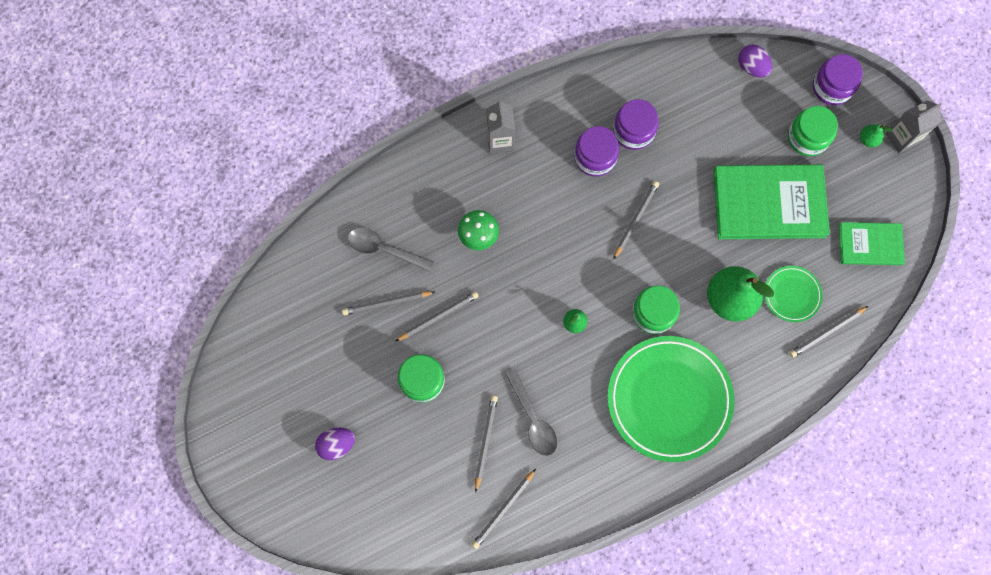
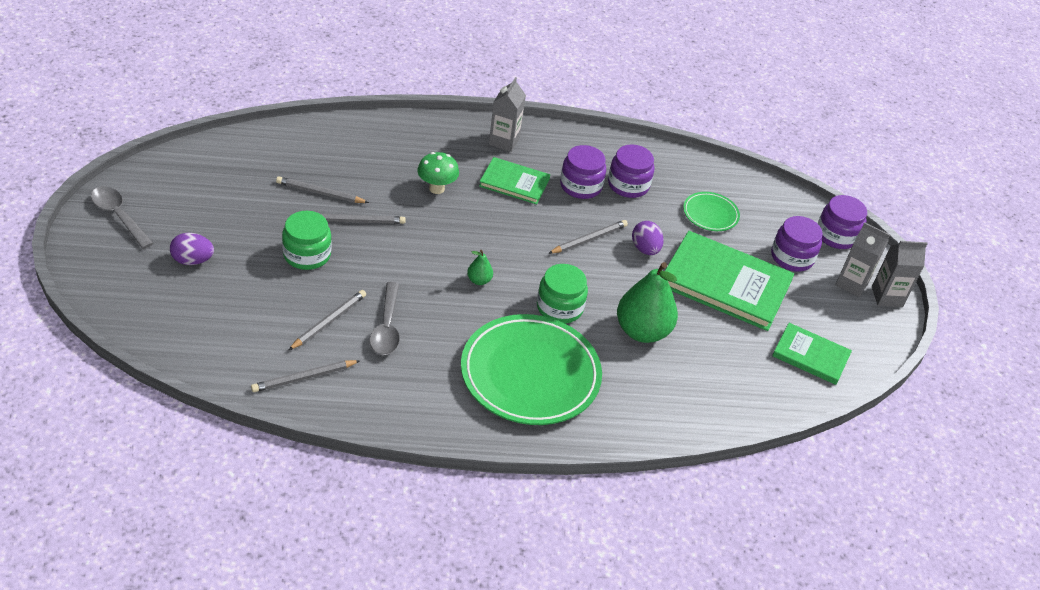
camera: 20 degrees right, 30 degrees down
grey spoon [348,228,434,272] -> grey spoon moved to [91,186,153,249]
purple egg [738,44,772,78] -> purple egg moved to [632,221,664,255]
green plate [765,266,823,322] -> green plate moved to [683,192,740,231]
green jar [788,106,838,156] -> purple jar [771,216,823,271]
grey pencil [789,306,868,358] -> none
green pear [860,124,893,147] -> grey carton [836,222,890,297]
none -> green book [479,157,550,204]

